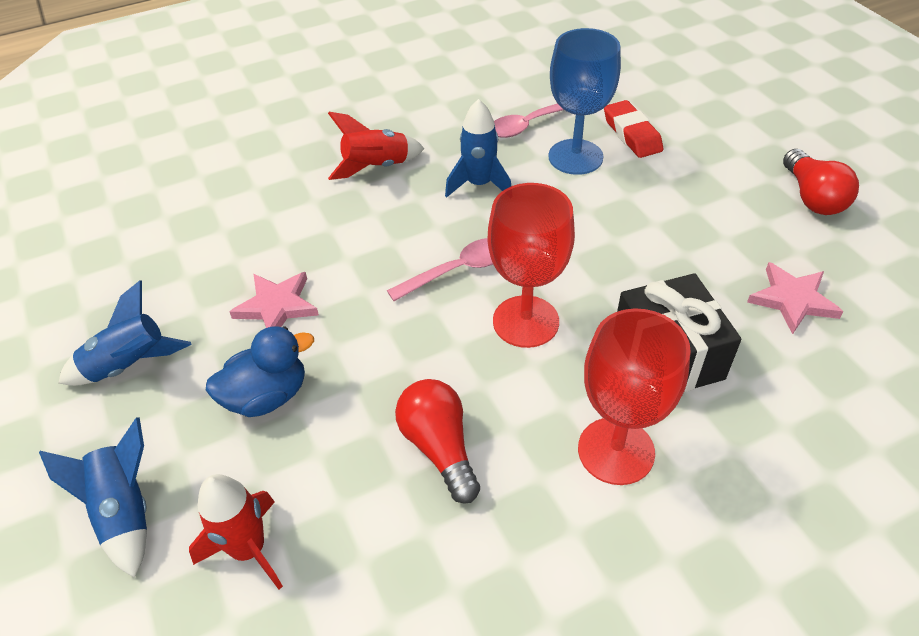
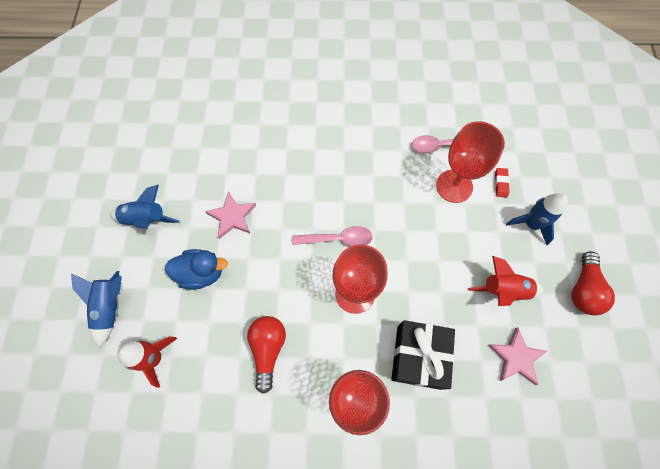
camera: 25 degrees right, 20 degrees up
red rocket [328,112,425,180] -> red rocket moved to [468,256,544,306]
blue rocket [445,99,511,198] -> blue rocket moved to [506,193,568,245]
blue goblet [548,28,621,175] -> red goblet [436,121,505,203]
red eraser [604,100,663,158] -> red eraser [495,168,510,198], size x0.59

